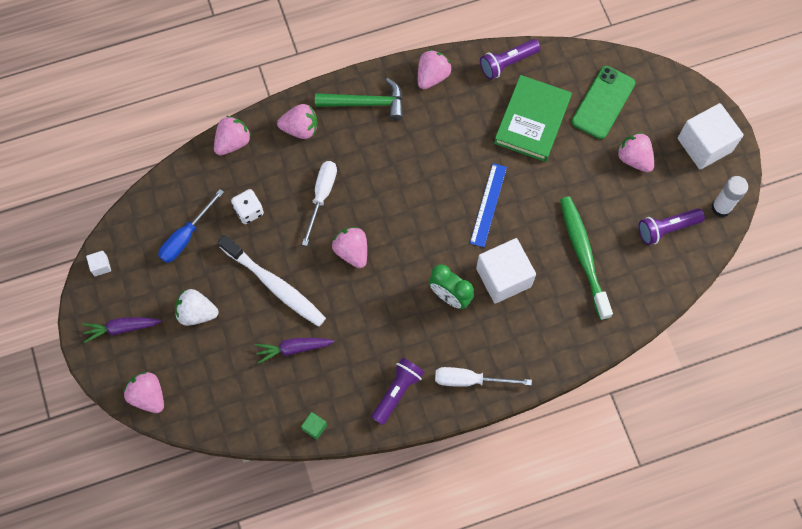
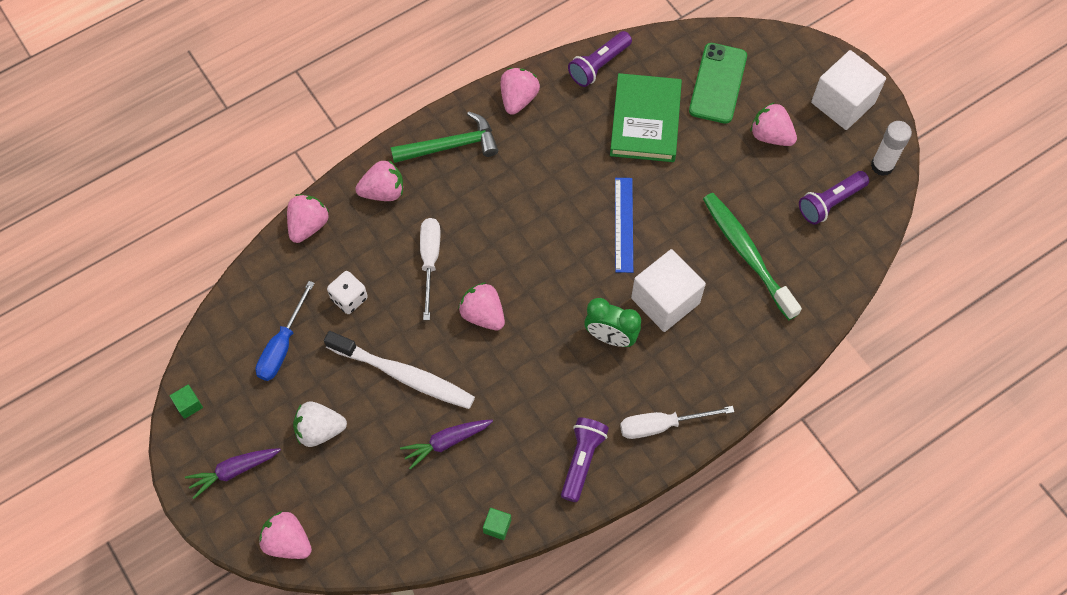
camera: 15 degrees left, 5 degrees down
white cube [86,251,111,276] -> green cube [170,385,203,419]

